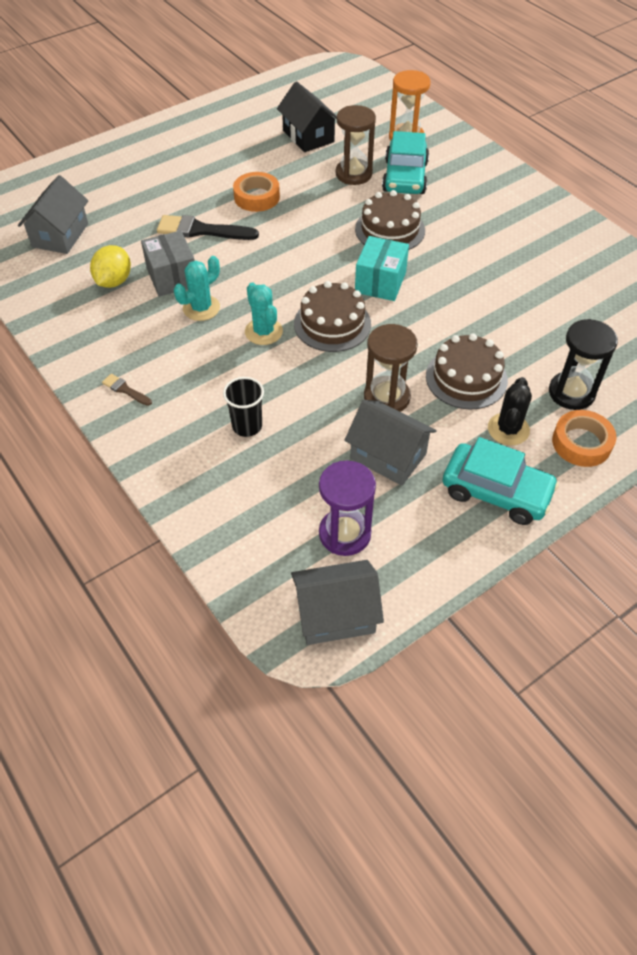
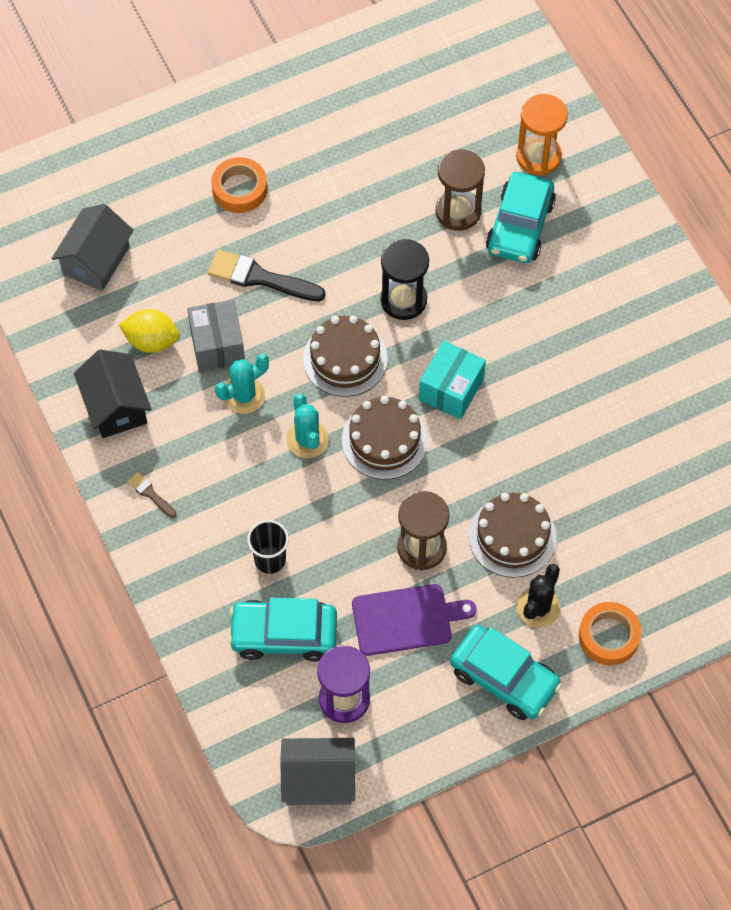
camera: 10 degrees right, 10 degrees up
yellow lemon [90,245,131,288] -> yellow lemon turned 75 degrees clockwise [119,309,180,353]
orange tape [233,172,280,212] -> orange tape moved to [211,157,267,213]
black house [277,81,337,152] -> black house moved to [74,349,152,438]
grey house [344,400,437,486] -> purple cutting board [352,584,476,656]
brown cake [355,190,425,250] -> brown cake moved to [303,315,388,397]
black hourglass [549,319,618,410] -> black hourglass moved to [380,239,429,320]
none -> turquoise car [228,598,337,662]

